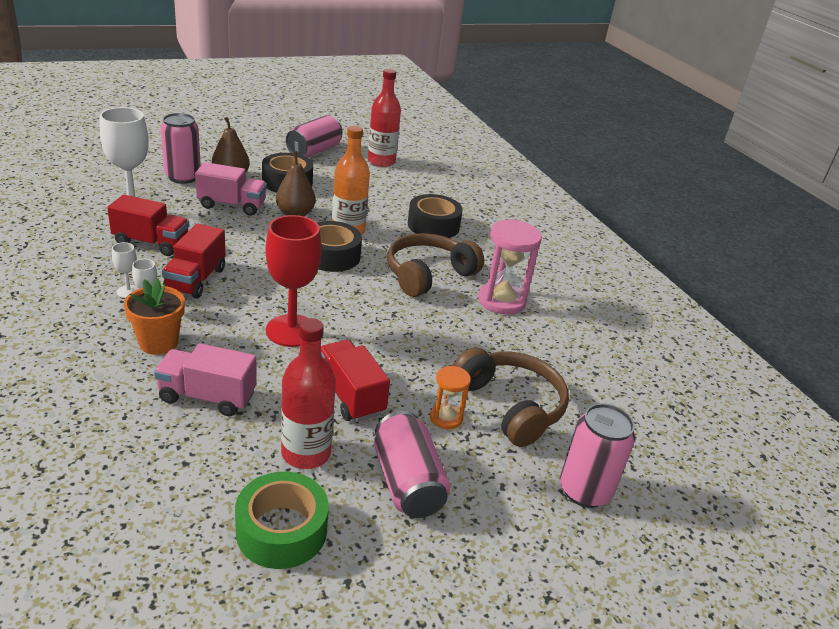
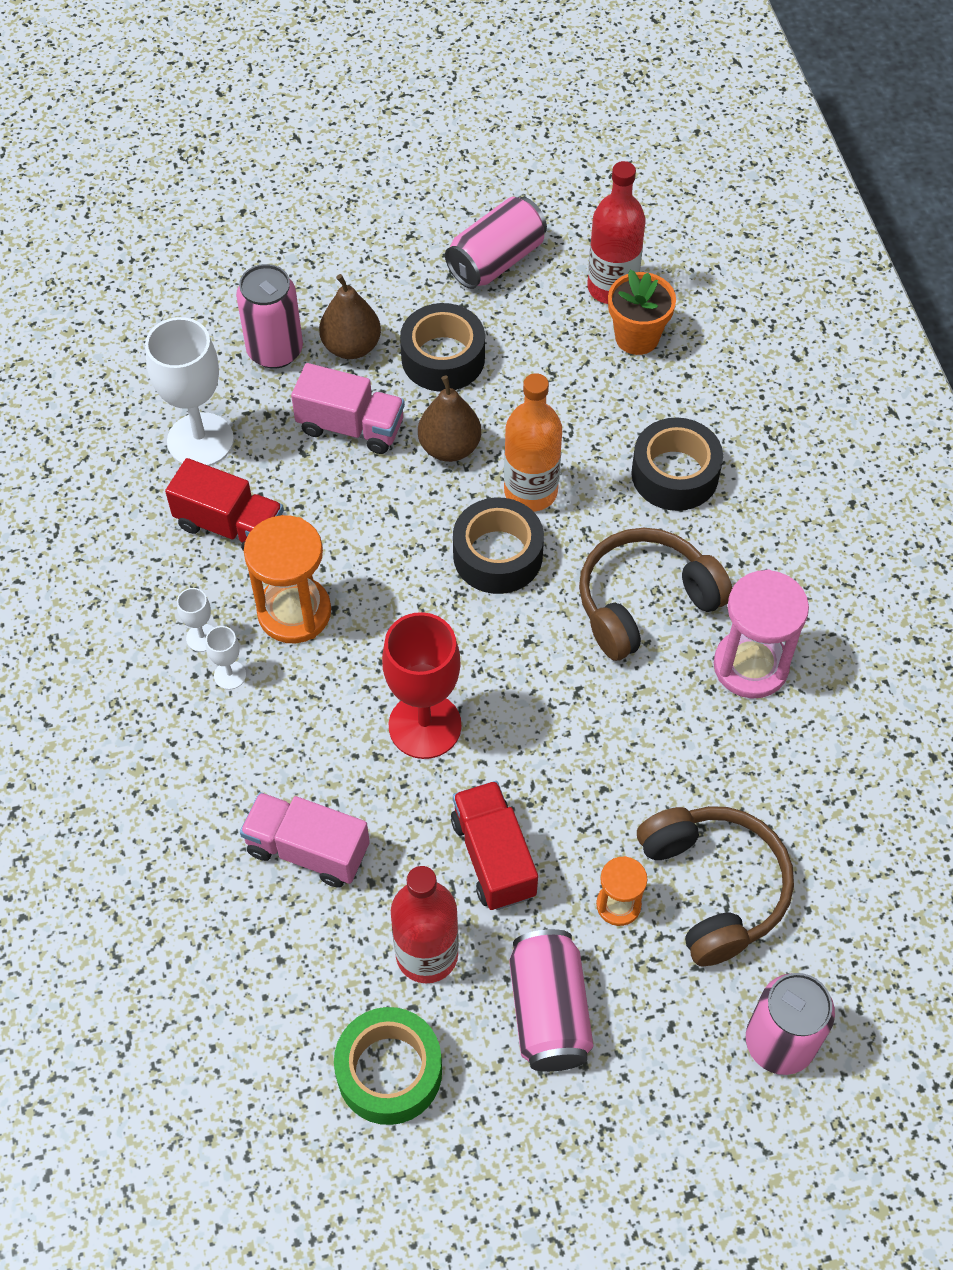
camera: 15 degrees right, 25 degrees up
orange flower pot [124,279,185,355] -> orange flower pot moved to [608,269,676,355]
red truck [162,223,226,298] -> orange hourglass [244,515,331,644]

